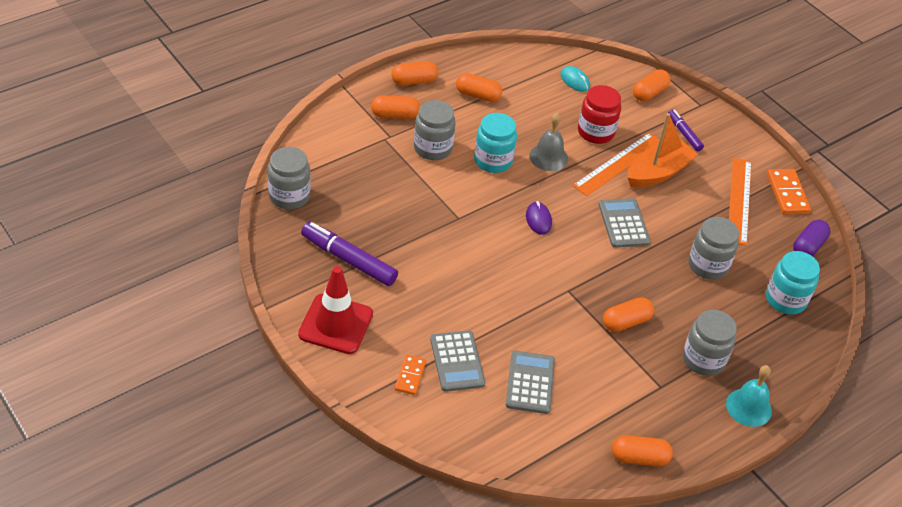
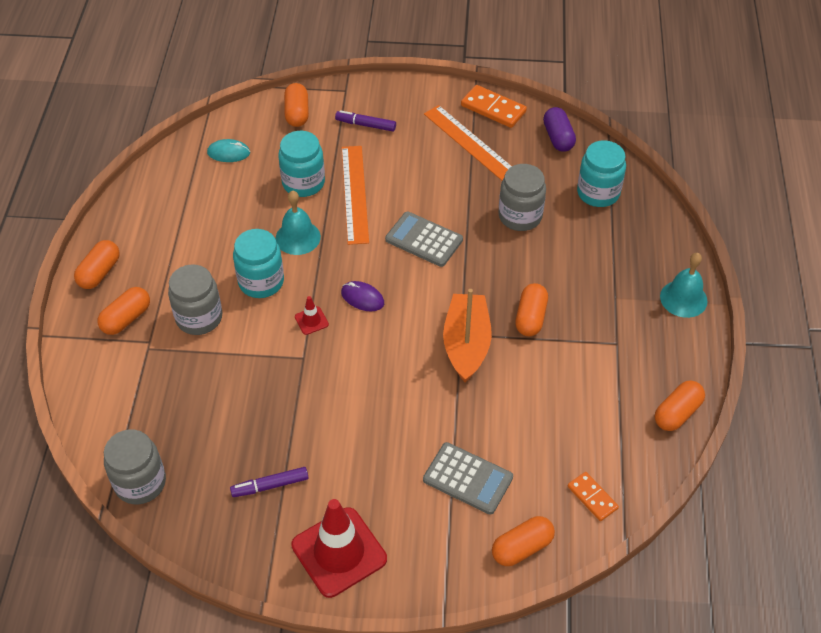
camera: 45 degrees left, 5 degrees up
purple marker [301,222,398,286] -> purple marker [230,467,309,497], size x0.58
orange domino [395,355,426,395] -> orange domino moved to [568,472,619,521]
orange capsule [456,73,502,102] -> orange capsule moved to [492,516,555,566]
grey calculator [506,351,555,414] -> none
grey bell [529,113,568,171] -> turquoise bell [276,190,321,255]
red jar [578,85,621,144] -> turquoise jar [278,131,325,197]
orange boat [627,113,698,188] -> orange boat moved to [443,289,492,382]
grey jar [683,310,737,376] -> none
none -> red traffic cone [295,296,329,335]

